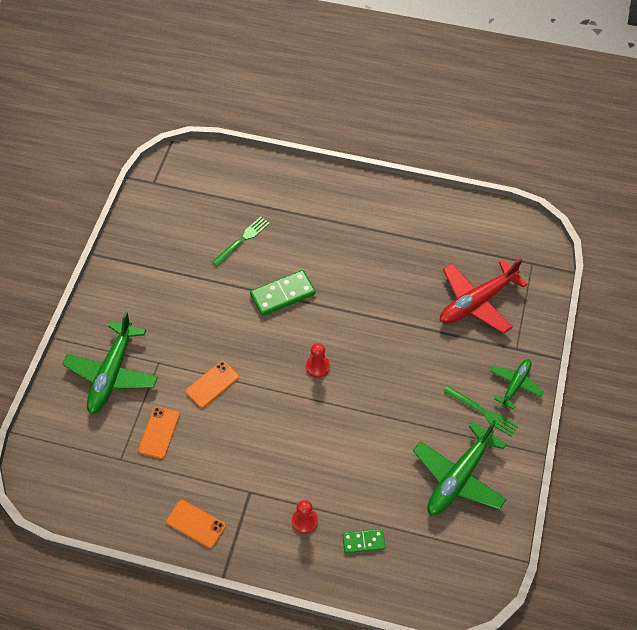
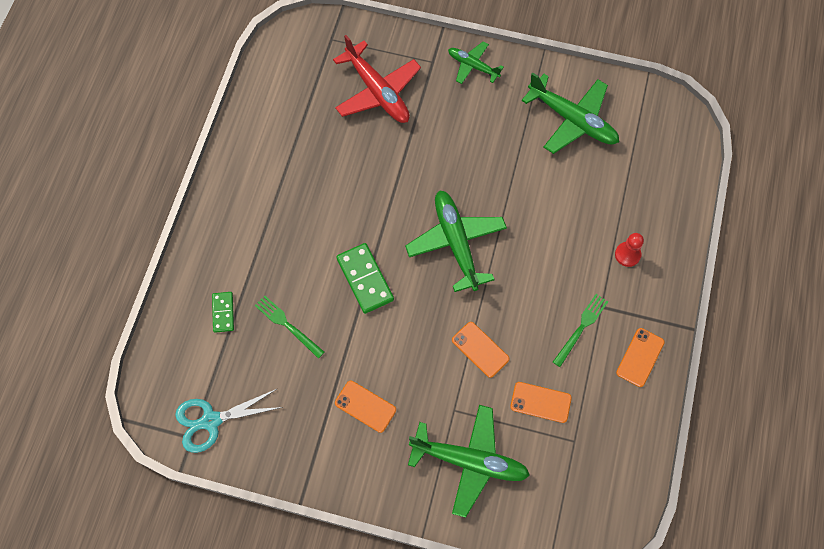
camera: 90 degrees left, 10 degrees up
red pawn [306,343,330,378] -> green plane [405,190,507,292]
green domino [342,529,385,553] -> green domino moved to [212,292,234,333]
green fork [444,386,518,437] -> green fork moved to [553,294,608,367]
none -> turquoise scissors [175,389,283,453]
none -> orange phone [335,380,396,433]

